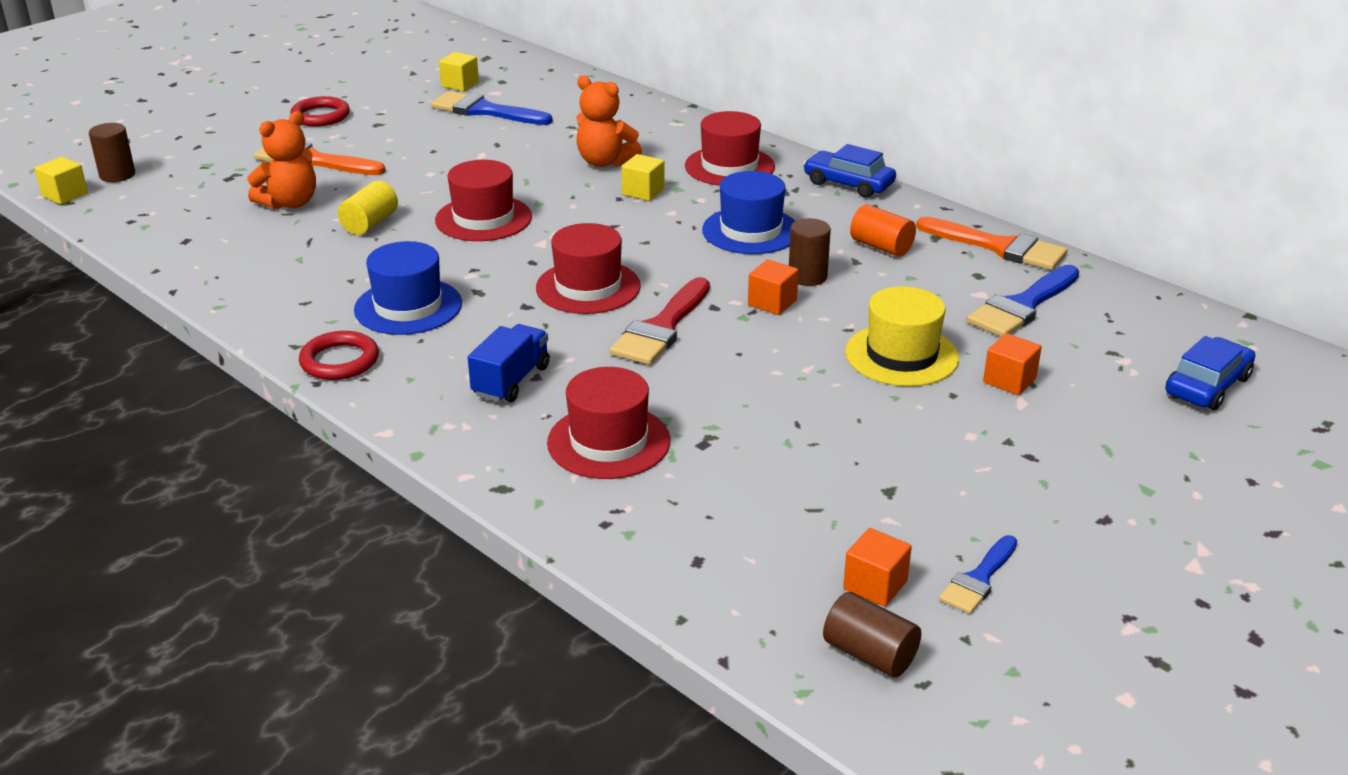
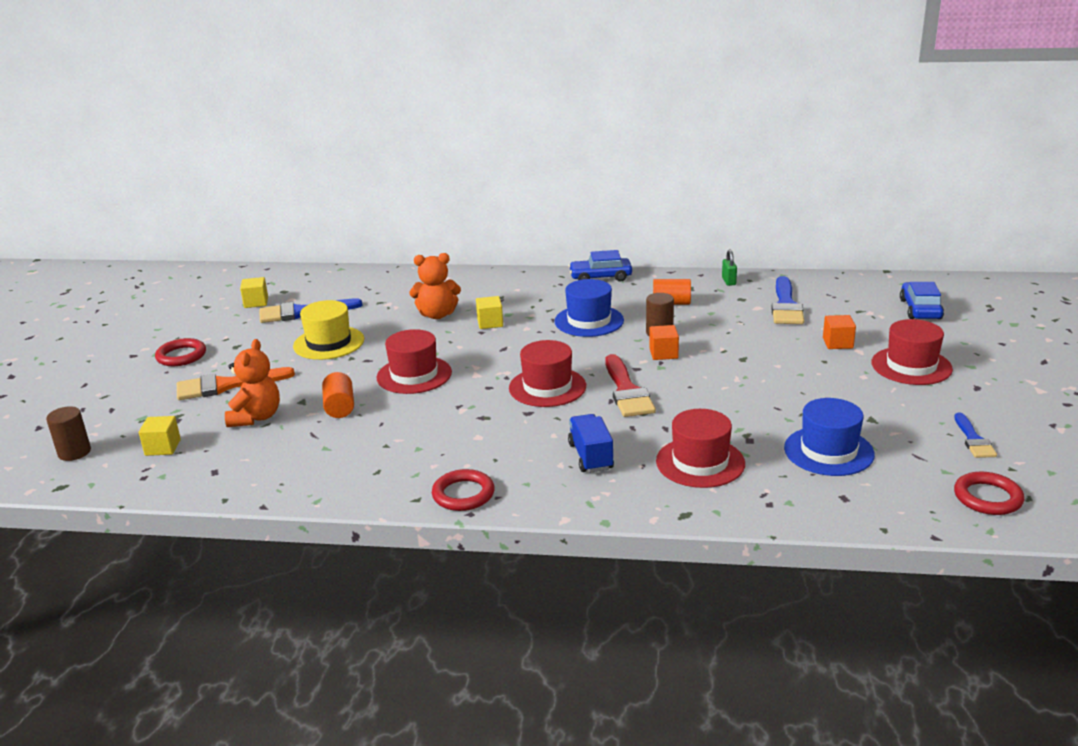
camera: 35 degrees left, 5 degrees down
yellow cube [34,157,88,204] -> yellow cube moved to [139,416,181,456]
yellow cylinder [338,181,398,235] -> orange cylinder [322,372,354,418]
blue hat [354,241,462,335] -> blue hat moved to [784,398,875,476]
red hat [685,111,775,186] -> red hat moved to [872,319,953,385]
brown cylinder [823,592,921,677] -> red ring [954,471,1024,515]
orange cube [843,528,912,607] -> none
yellow hat [845,286,959,386] -> yellow hat moved to [293,300,364,360]
orange brush [916,217,1067,270] -> green padlock [722,250,737,286]

